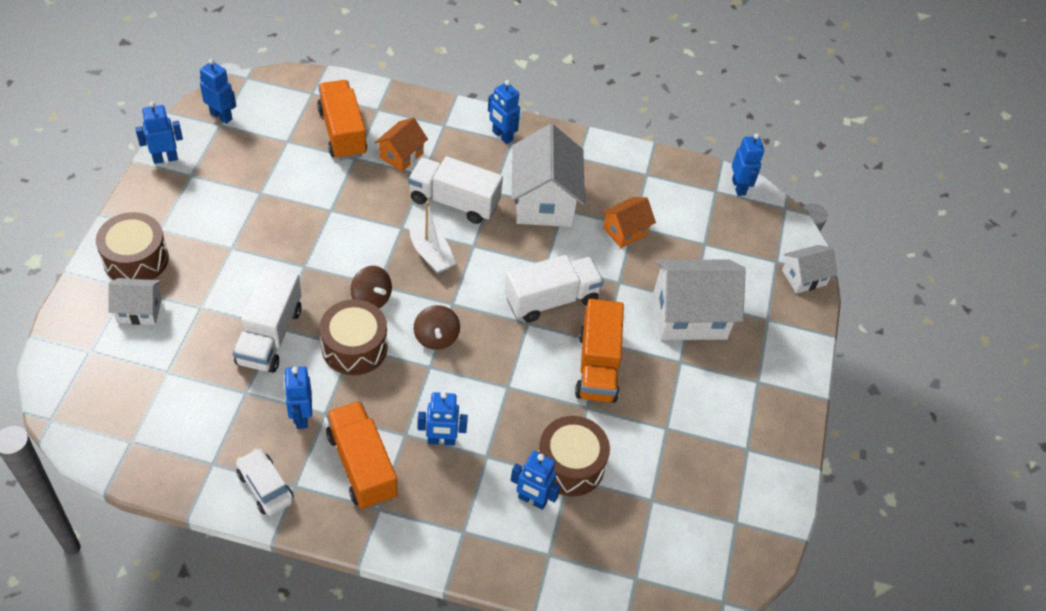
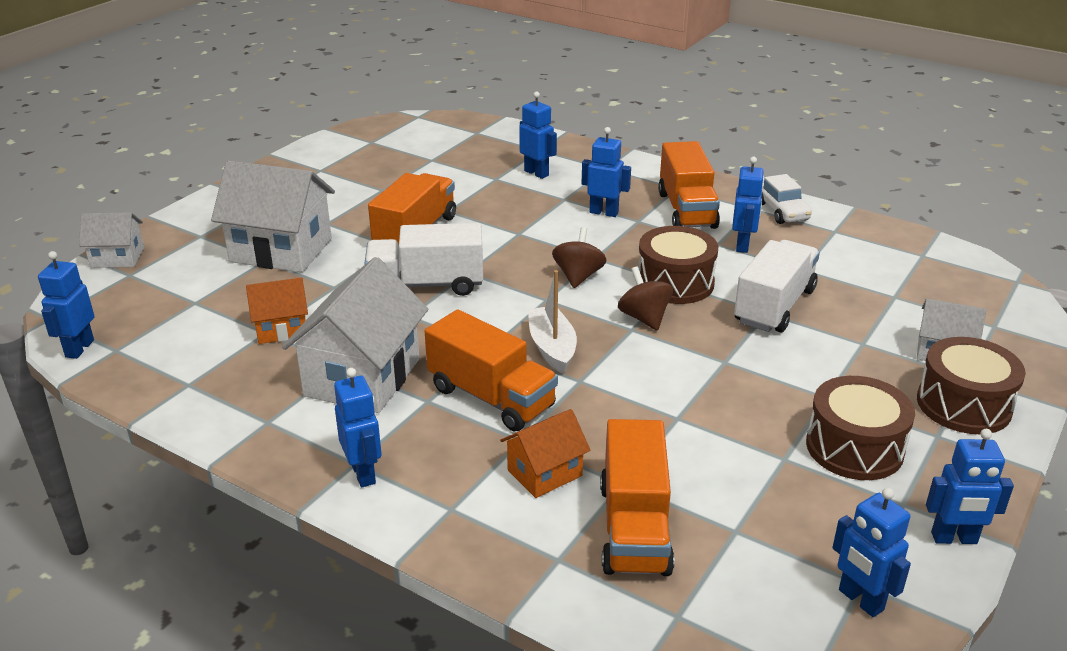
camera: 155 degrees left, 20 degrees down
white truck [408,156,503,224] -> orange truck [425,309,558,432]
brown drum [538,416,610,497] -> brown drum moved to [806,376,915,480]

